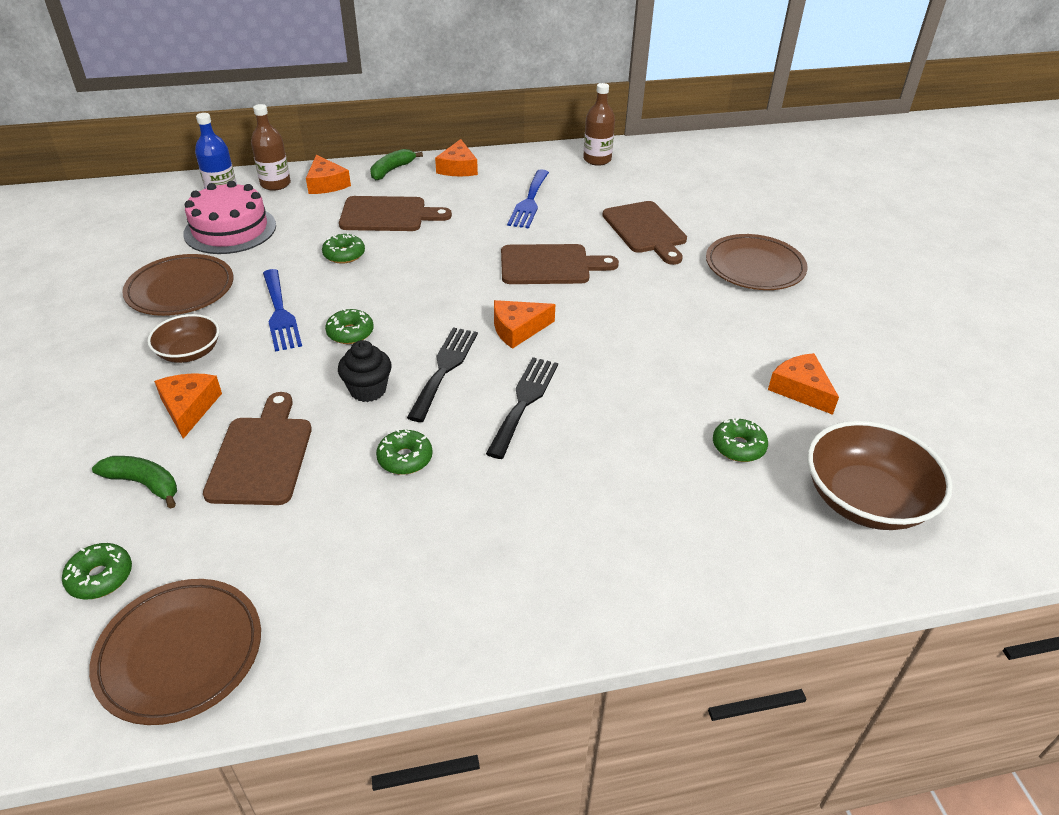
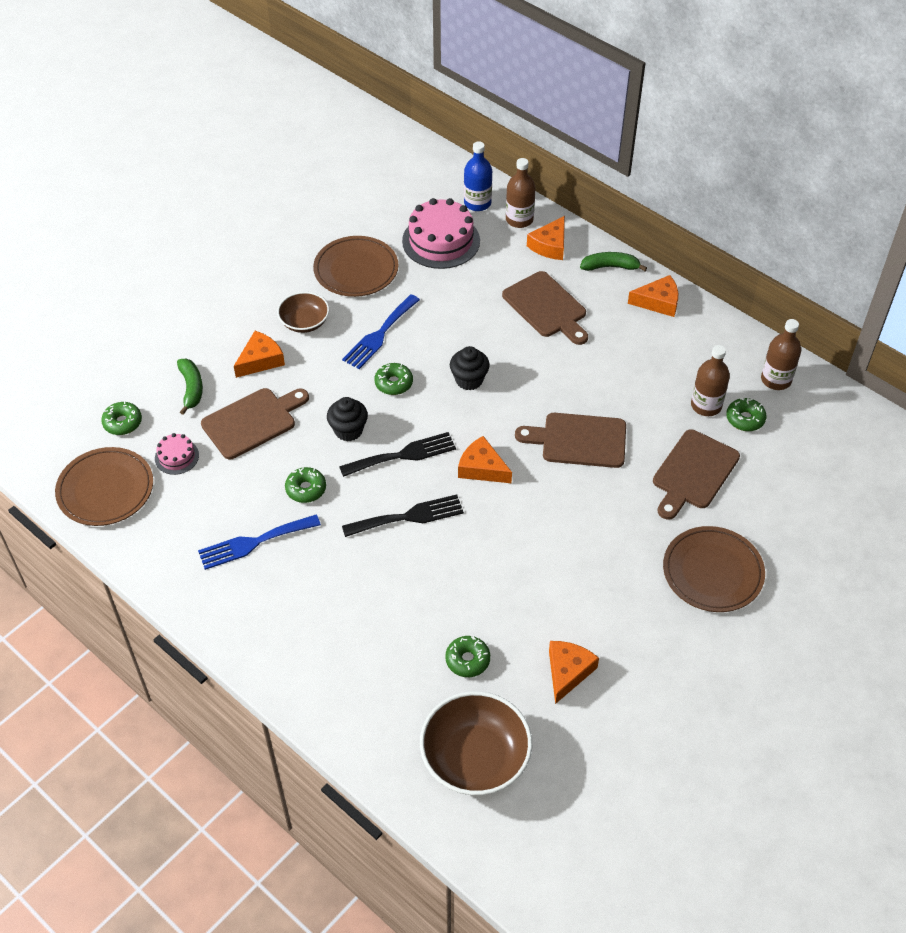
camera: 55 degrees right, 10 degrees up
green donut [322,233,365,264] -> green donut moved to [726,398,767,431]
orange cheese [435,139,478,176] -> orange cheese turned 150 degrees counterclockwise [628,275,678,317]
brown cutting board [501,244,619,284] -> brown cutting board turned 135 degrees clockwise [515,413,626,468]
blue fork [507,169,549,228] -> blue fork moved to [198,515,321,570]
none -> pink cake [155,433,199,475]
none -> black cupcake [450,346,490,390]
none -> brown bottle [691,345,730,416]

